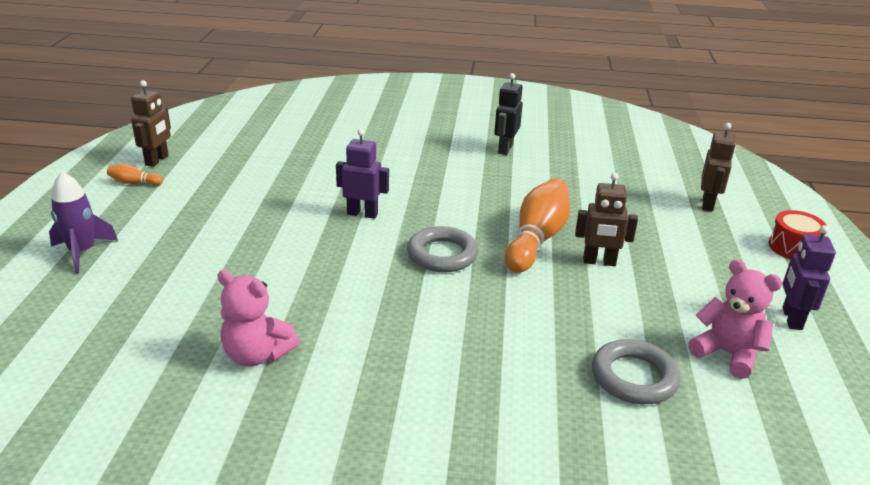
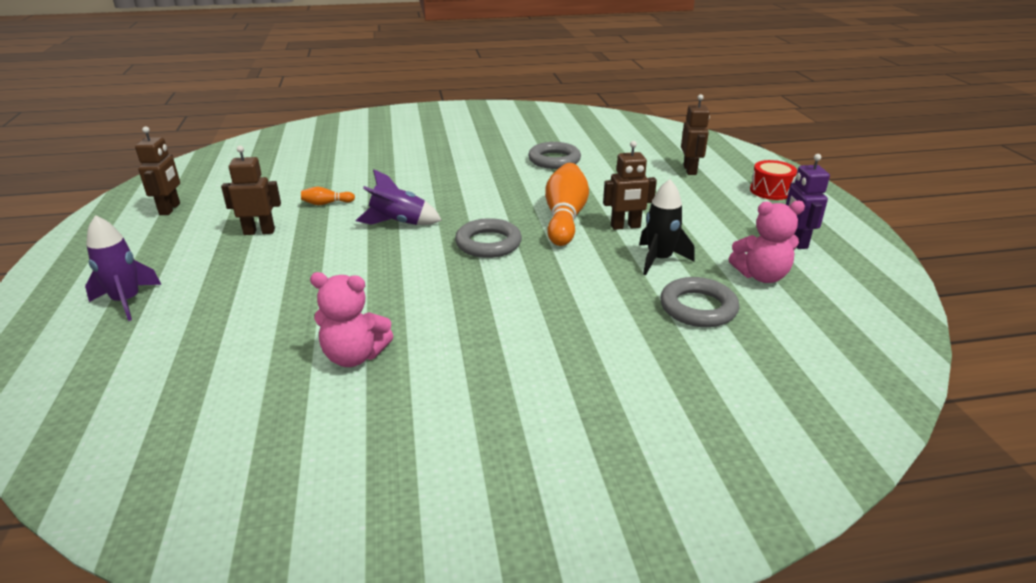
camera: 15 degrees left, 0 degrees up
orange bowling pin [107,164,163,185] -> orange bowling pin moved to [301,187,355,205]
purple robot [336,129,389,219] -> purple rocket [356,169,442,225]
black robot [494,73,523,155] -> none
pink teddy bear [688,259,782,379] -> pink teddy bear turned 150 degrees clockwise [728,200,805,283]
none -> brown robot [221,146,281,235]
none -> grey ring [528,142,581,169]
none -> black rocket [639,179,694,275]

